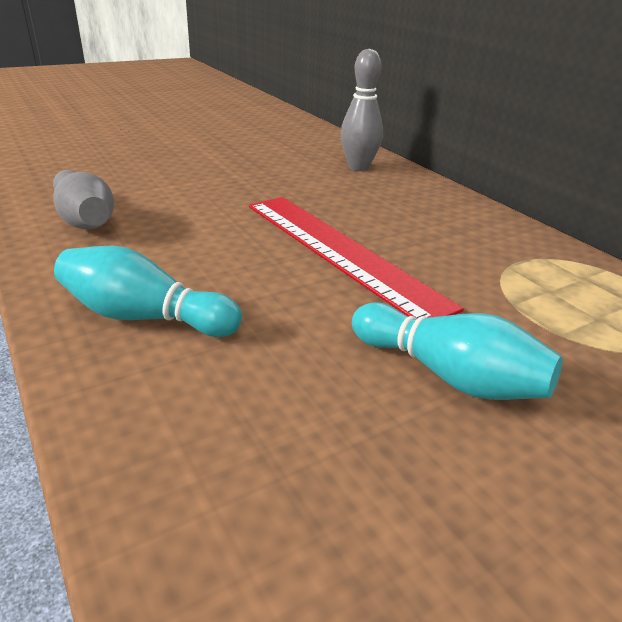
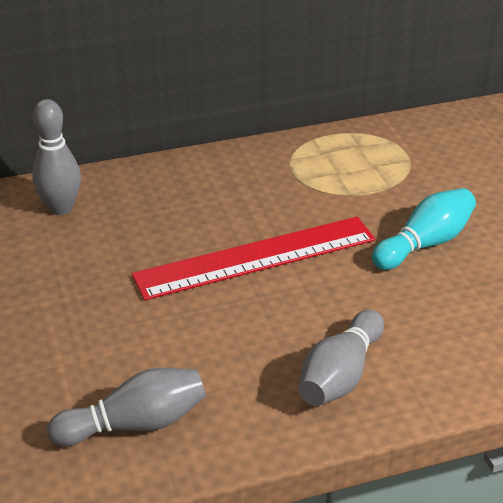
camera: 75 degrees left, 5 degrees up
turquoise bowling pin [54,246,242,337] -> grey bowling pin [299,310,384,406]

